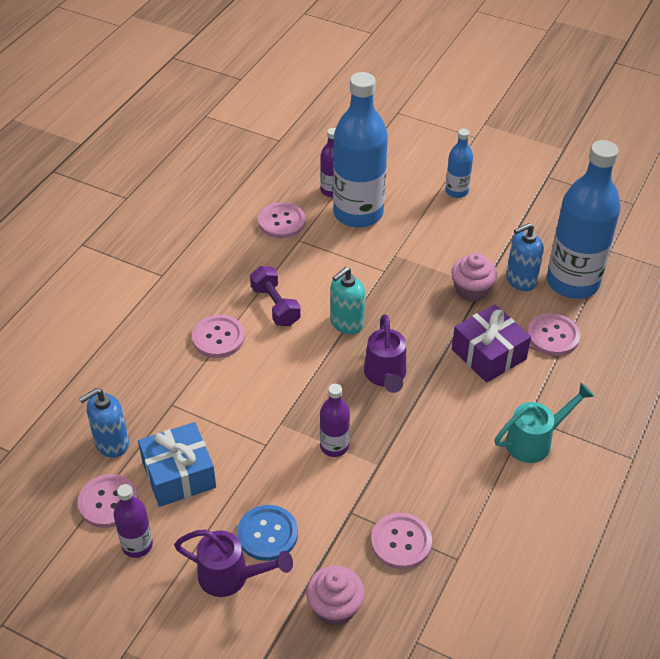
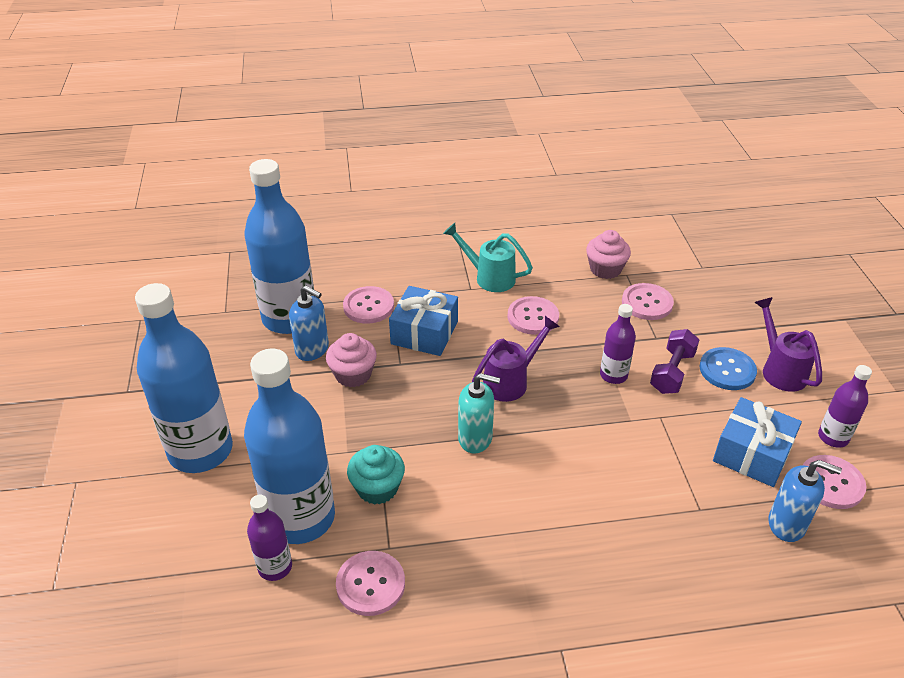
camera: 125 degrees left, 5 degrees down
pink button [192,315,245,358] -> pink button moved to [508,296,559,335]
purple dumbbell [250,266,301,326] -> purple dumbbell moved to [650,329,700,394]
pink cupcake [306,565,365,626] -> pink cupcake moved to [586,230,631,279]
blue bottle [445,129,473,198] -> blue bottle [135,283,233,473], size x2.11
purple gift [452,304,531,383] -> blue gift [389,286,458,356]
none -> turquoise cupcake [347,445,405,505]

